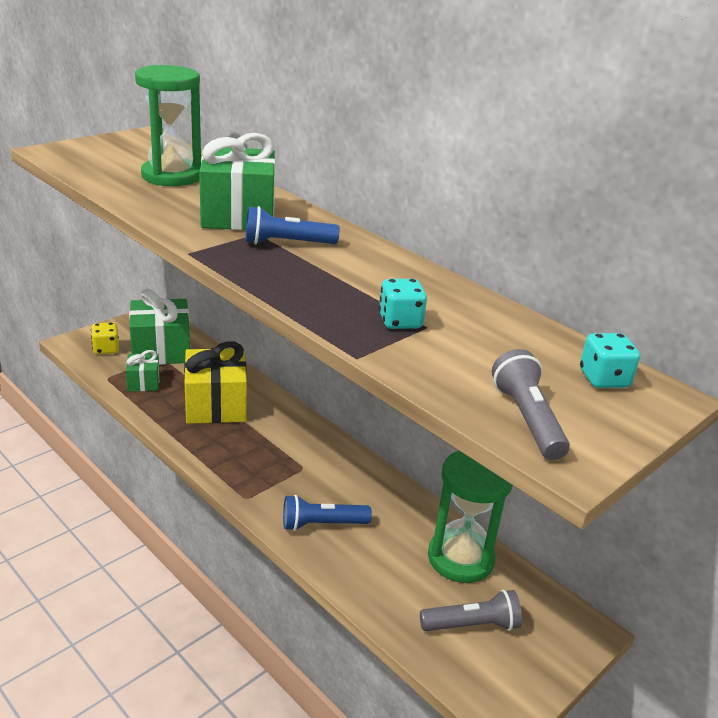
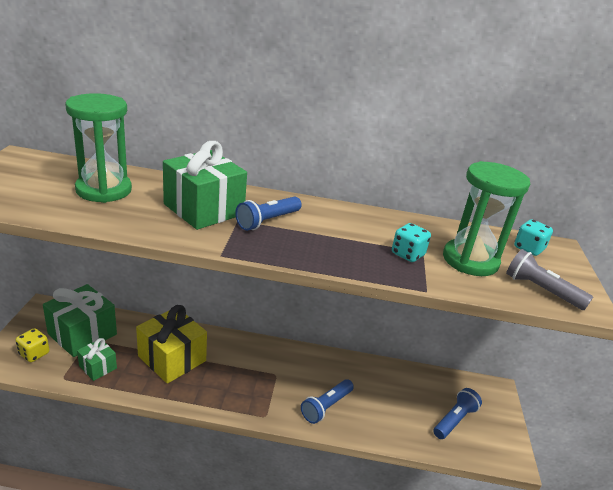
camera: 40 degrees left, 0 degrees up
grey flashlight [420,590,522,631] -> blue flashlight [433,388,482,439]
green hourglass [428,451,513,583] -> green hourglass moved to [443,161,530,276]

